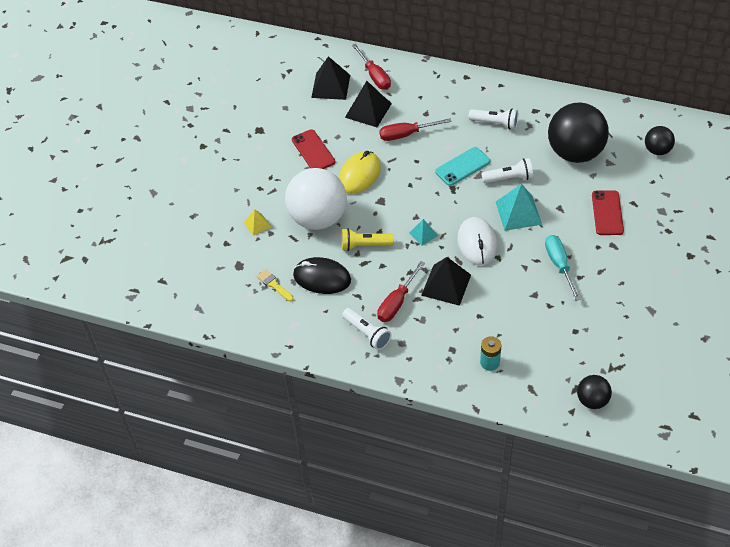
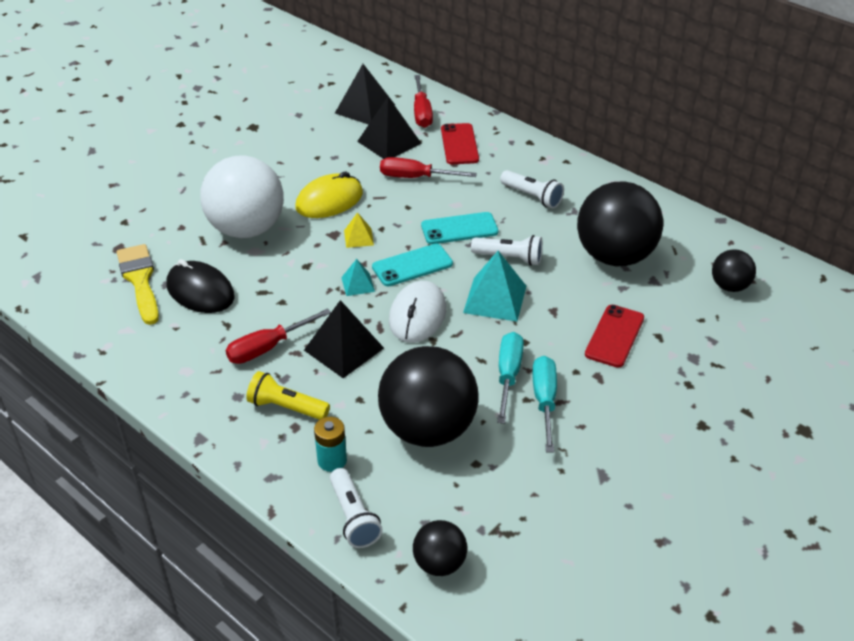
camera: 20 degrees right, 10 degrees down
yellow pyramid [244,209,271,236] -> yellow pyramid moved to [344,212,374,248]
yellow brush [257,269,294,302] -> yellow brush [116,244,159,325], size x1.83
red phone [292,129,335,169] -> red phone moved to [441,123,479,164]
yellow flashlight [342,228,394,251] -> yellow flashlight moved to [246,371,330,420]
white flashlight [342,308,392,350] -> white flashlight moved to [330,468,383,548]
none -> turquoise phone [372,244,453,286]
none -> black ball [378,346,478,447]
none -> turquoise screwdriver [532,356,557,453]

